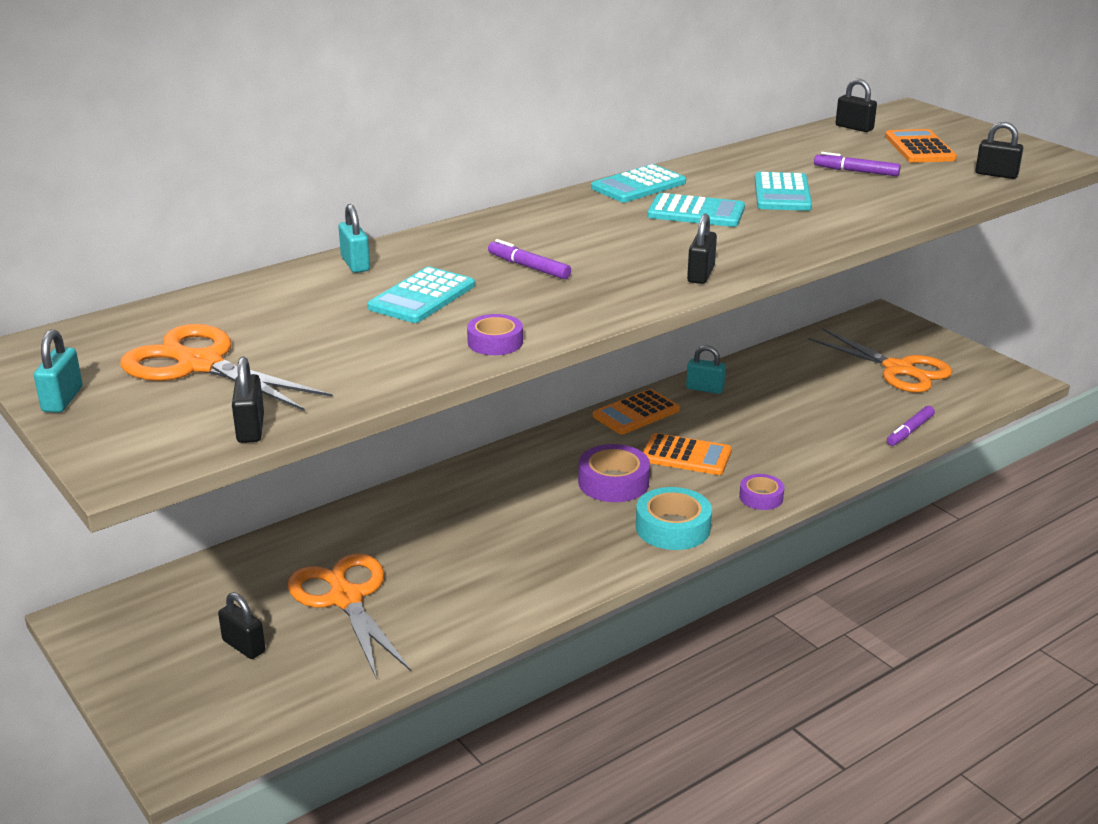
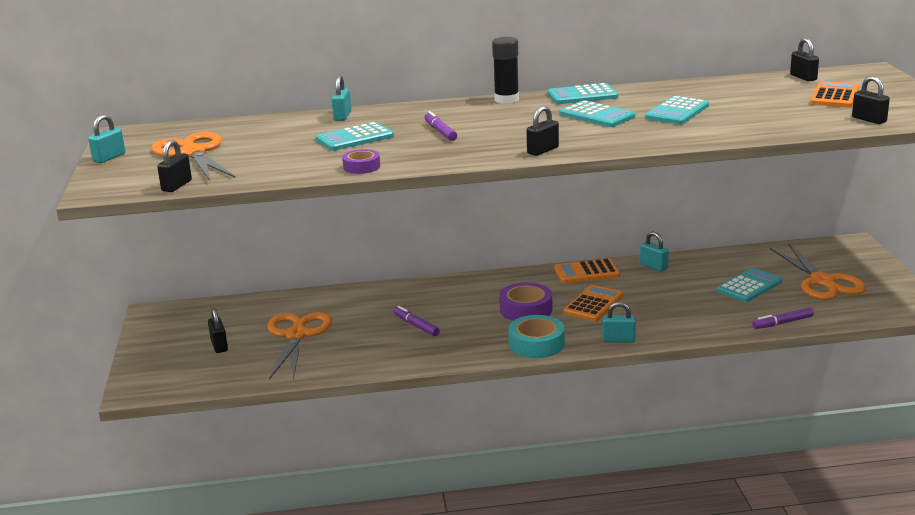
camera: 30 degrees right, 5 degrees down
orange calculator [643,433,732,475] -> orange calculator turned 105 degrees counterclockwise [563,285,623,322]
purple tape [739,474,784,510] -> turquoise padlock [602,302,636,343]
purple marker [814,152,901,176] -> purple marker moved to [393,306,440,336]
none -> black glue stick [492,37,519,104]
none -> turquoise calculator [717,268,782,302]

